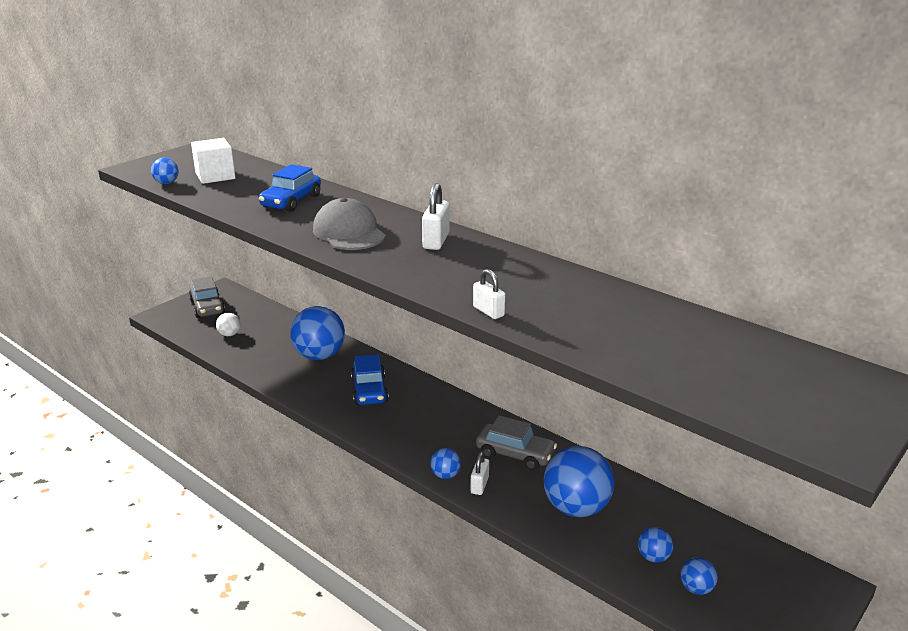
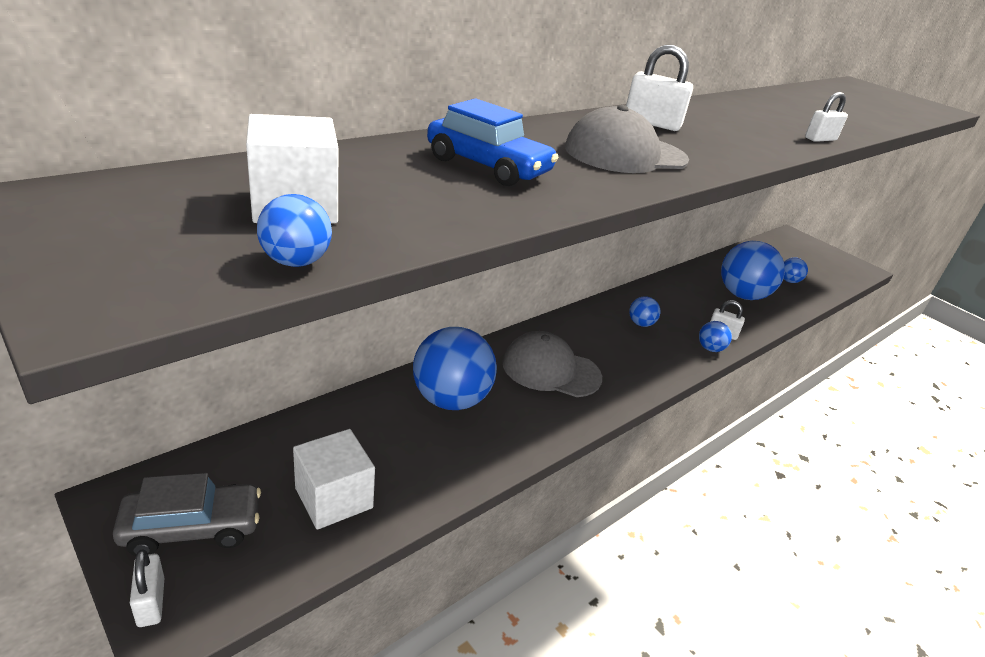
camera: 85 degrees left, 5 degrees up
white ball [216,313,241,336] -> white cube [293,429,375,530]
blue car [351,354,389,405] -> grey cap [502,331,602,397]
grey car [476,415,557,470] -> none
blue ball [680,557,718,595] -> blue ball moved to [629,296,660,327]
none -> white padlock [130,550,164,627]

